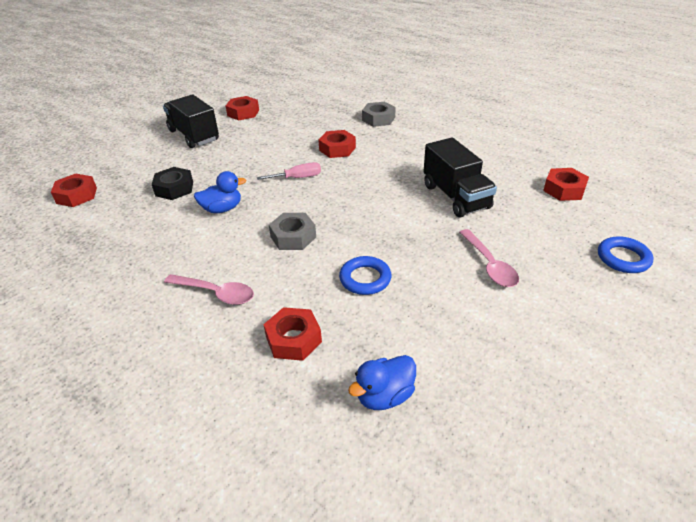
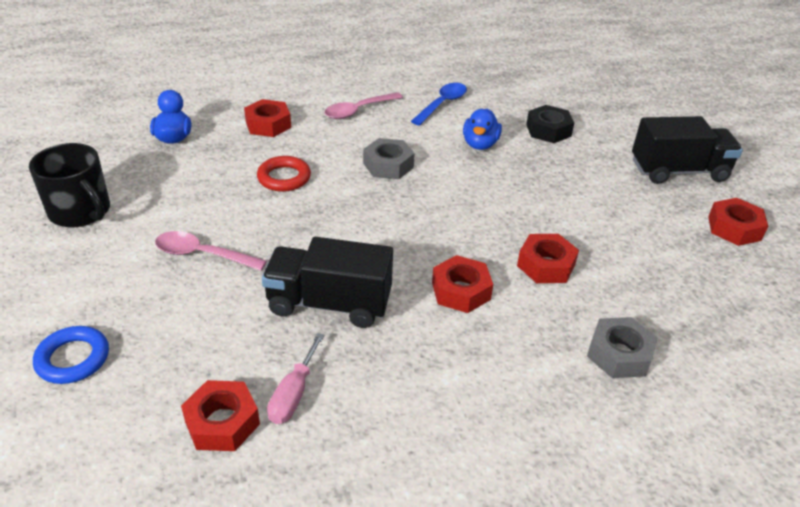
camera: 120 degrees right, 0 degrees up
red nut [51,173,97,207] -> red nut moved to [432,255,493,313]
pink screwdriver [257,162,321,180] -> pink screwdriver moved to [267,333,324,424]
blue ring [339,256,392,295] -> red ring [257,156,311,192]
none -> black mug [29,143,110,227]
none -> blue spoon [411,83,467,126]

